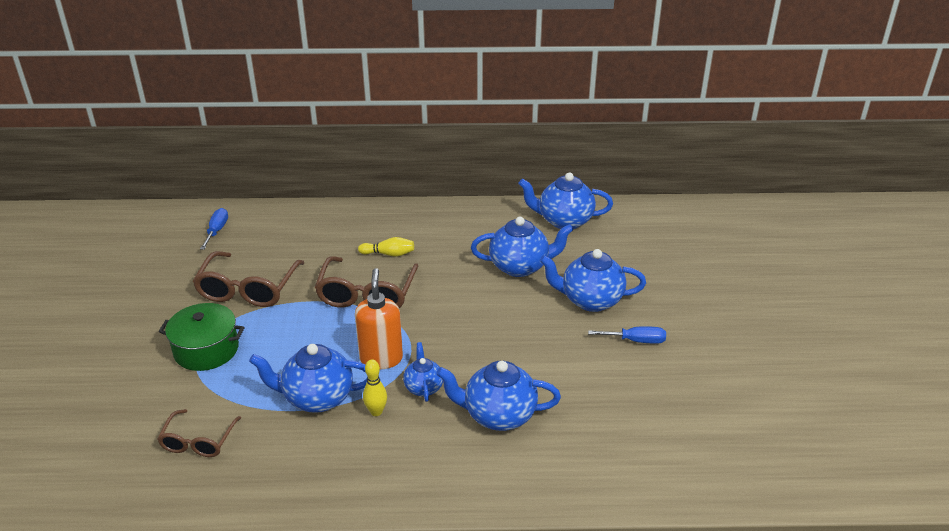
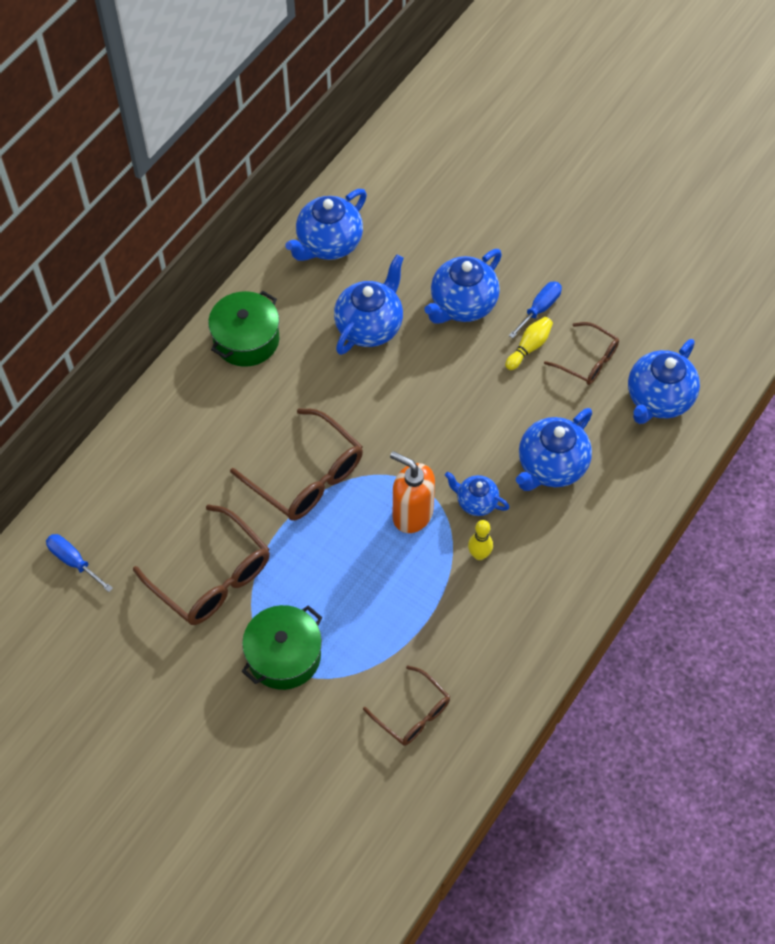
camera: 55 degrees left, 25 degrees up
blue teapot [249,344,368,413] -> blue teapot moved to [628,339,700,424]
yellow bowling pin [358,237,414,257] -> yellow bowling pin moved to [505,317,553,370]
none -> green pot [208,291,279,367]
none -> brown glasses [544,322,619,385]

